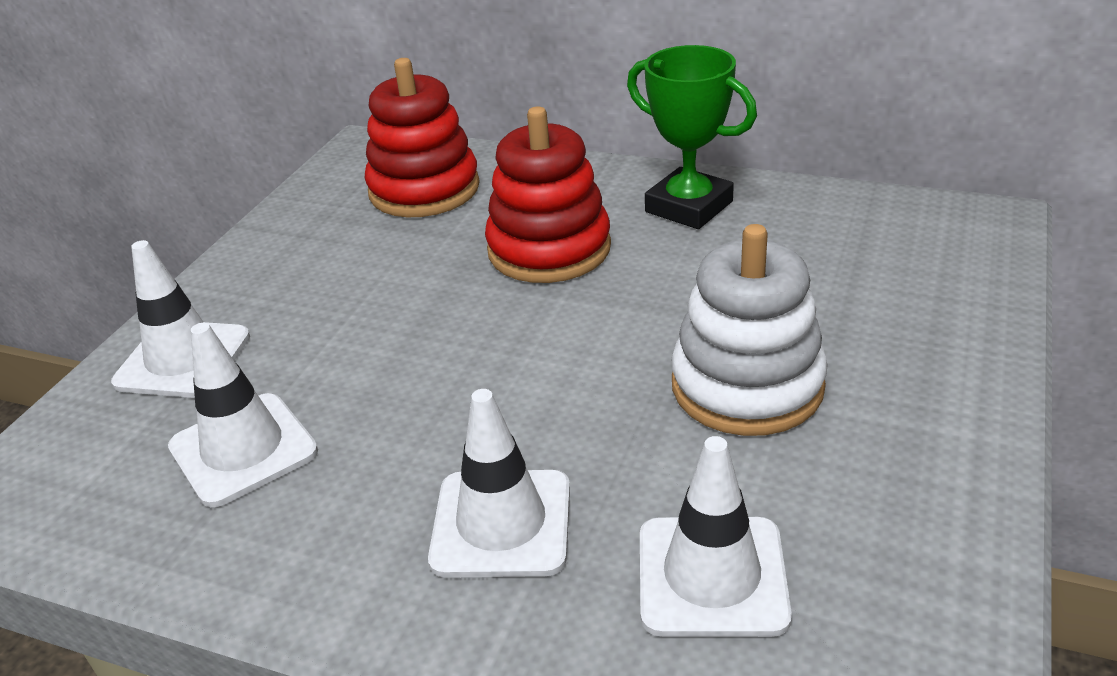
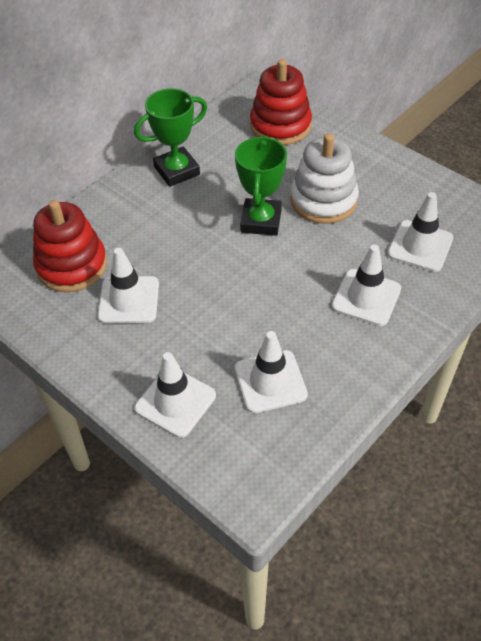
camera: 70 degrees left, 15 degrees up
red stacking toy [485,106,611,283] -> red stacking toy moved to [250,59,312,145]
none -> white traffic cone [98,248,159,323]
none -> green trophy [235,135,287,236]

